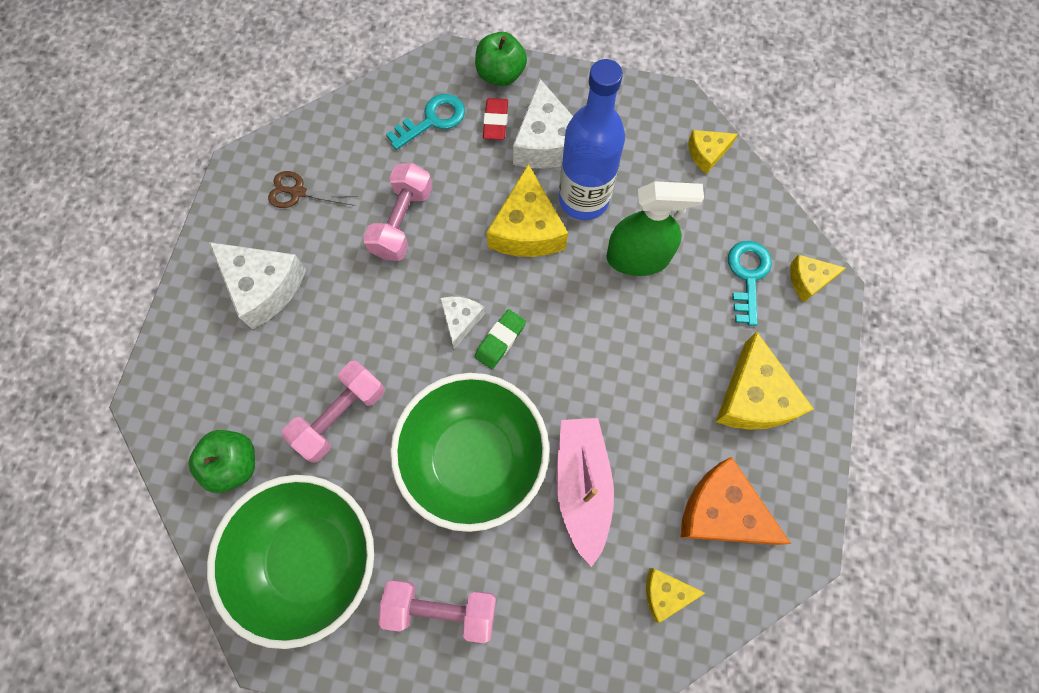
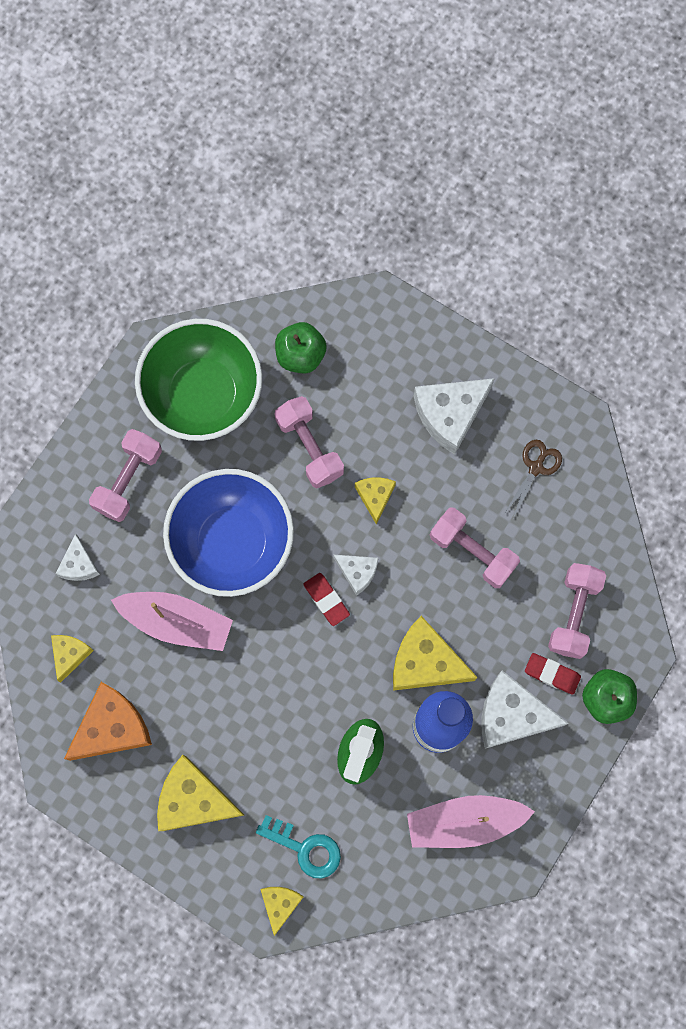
camera: 110 degrees right, 5 degrees up
turquoise key [386,94,465,150] -> pink dumbbell [548,563,606,659]
green bowl [390,373,549,532] -> blue bowl [163,469,294,597]
green eraser [475,309,526,369] -> red eraser [303,573,350,626]
yellow cheese [688,130,738,174] -> yellow cheese moved to [355,477,396,524]
none -> white cheese [55,533,100,581]
none -> pink boat [407,795,535,848]

